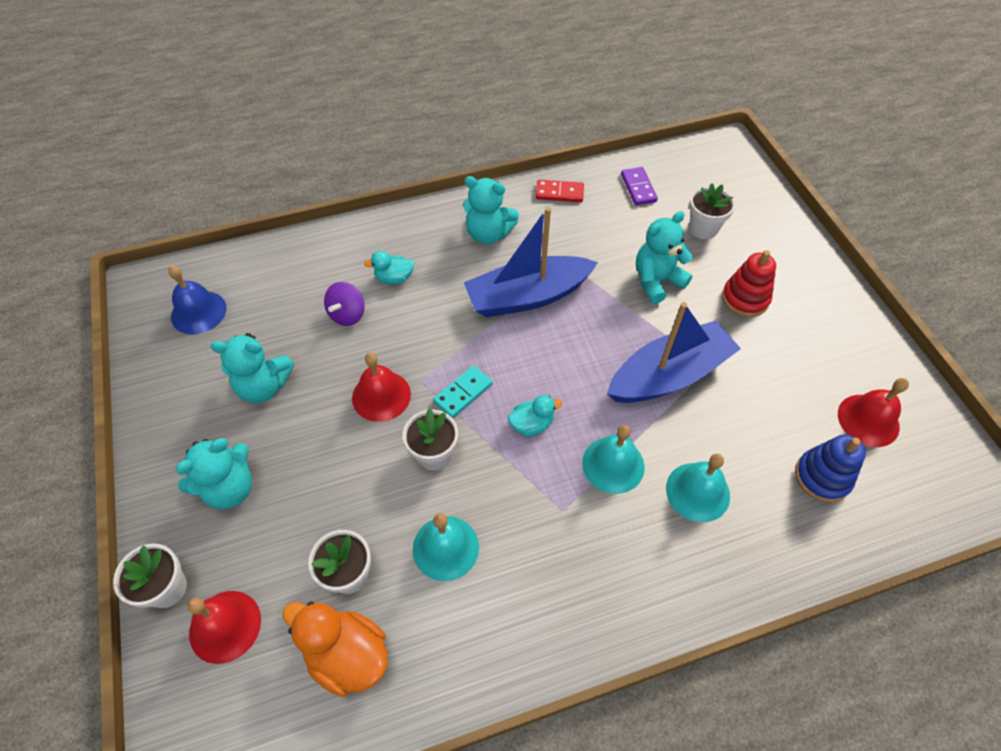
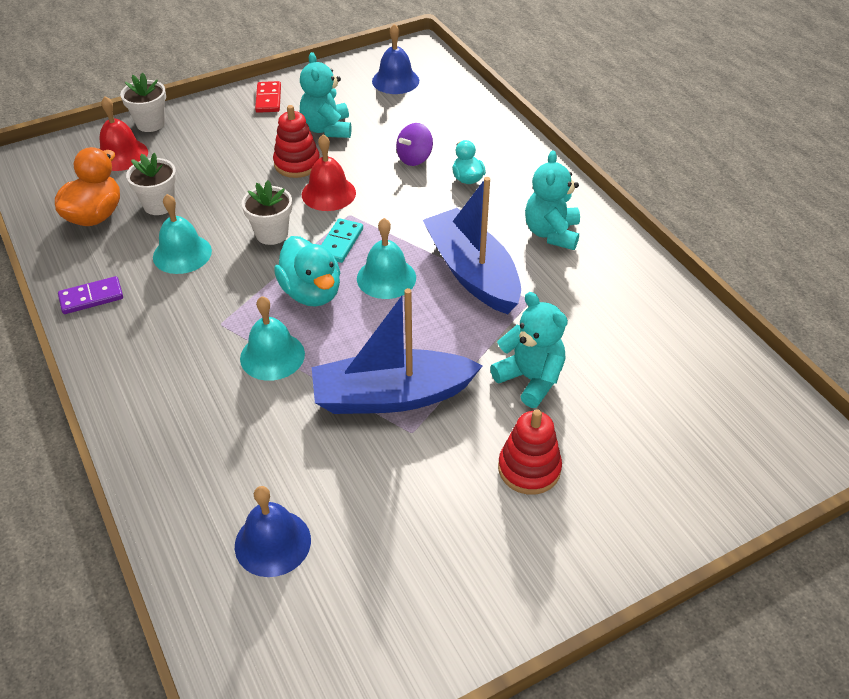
camera: 80 degrees right, 10 degrees down
turquoise teddy bear [175,438,252,509] -> none
purple spinning top [324,282,365,326] -> purple spinning top turned 60 degrees counterclockwise [396,123,433,166]
turquoise domino [433,365,493,418] -> turquoise domino turned 75 degrees clockwise [321,218,363,263]
turquoise duck [508,395,562,436] -> turquoise duck [274,236,340,307], size x1.71
red domino [536,180,584,202] -> red domino moved to [255,81,281,113]
blue boat [607,302,741,403] -> blue boat turned 120 degrees clockwise [312,288,483,414]
purple domino [621,167,658,205] -> purple domino moved to [58,276,123,314]
turquoise bell [666,454,730,522] -> turquoise bell moved to [357,218,416,299]
white flower pot [689,183,736,239] -> none
blue stacking toy [795,435,866,502] -> blue bell [235,486,311,577]
red bell [838,378,909,447] -> none
none -> red stacking toy [273,105,320,178]

